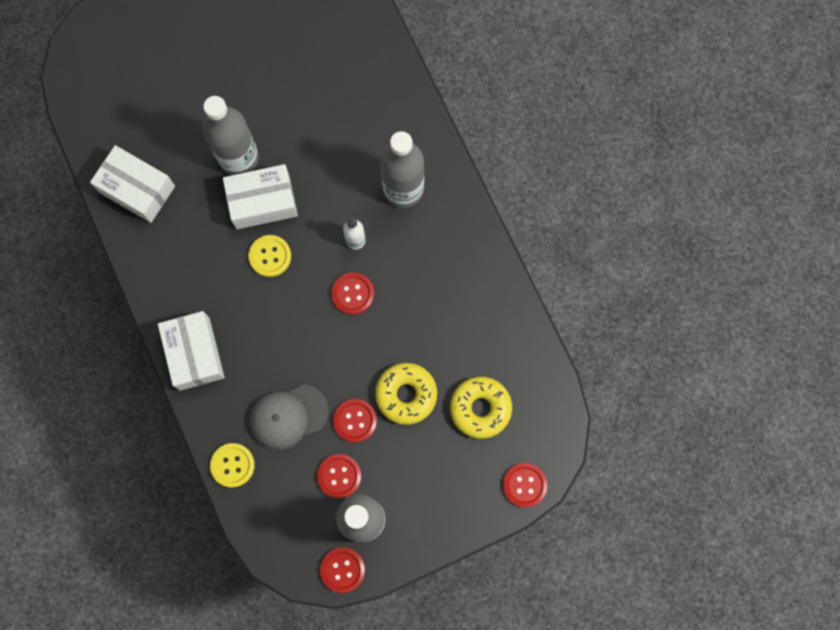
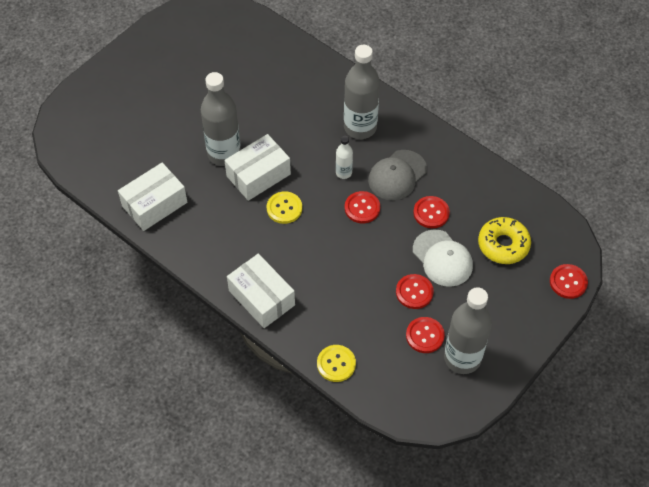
camera: 25 degrees left, 20 degrees down
white box [90,145,175,223] -> white box turned 45 degrees counterclockwise [118,163,187,231]
grey cap [250,384,329,450] -> grey cap moved to [368,150,427,200]
red button [320,547,365,593] -> red button moved to [413,196,450,228]
yellow donut [375,363,437,425] -> white cap [413,229,473,287]

